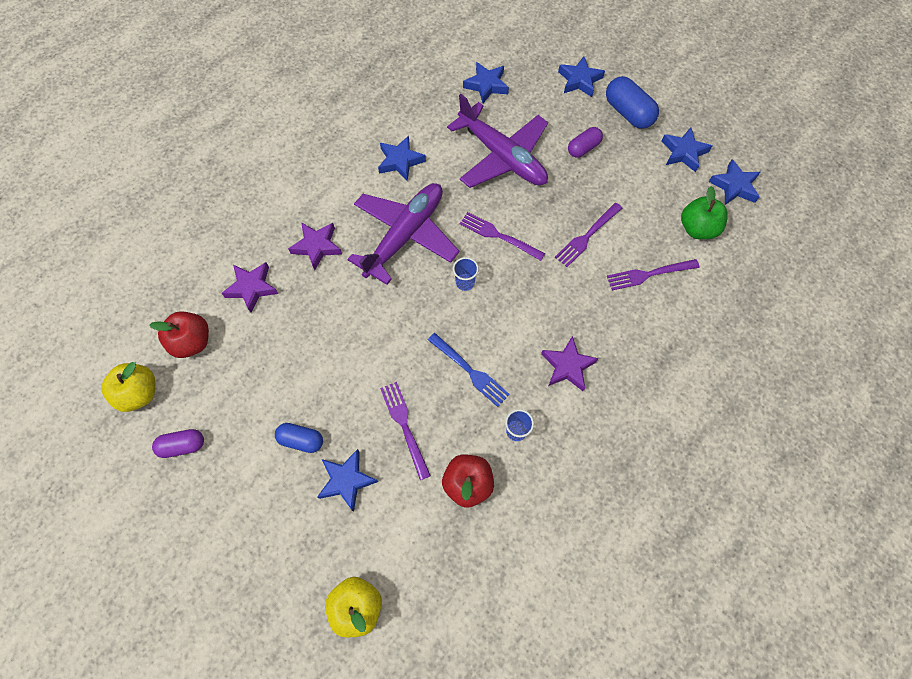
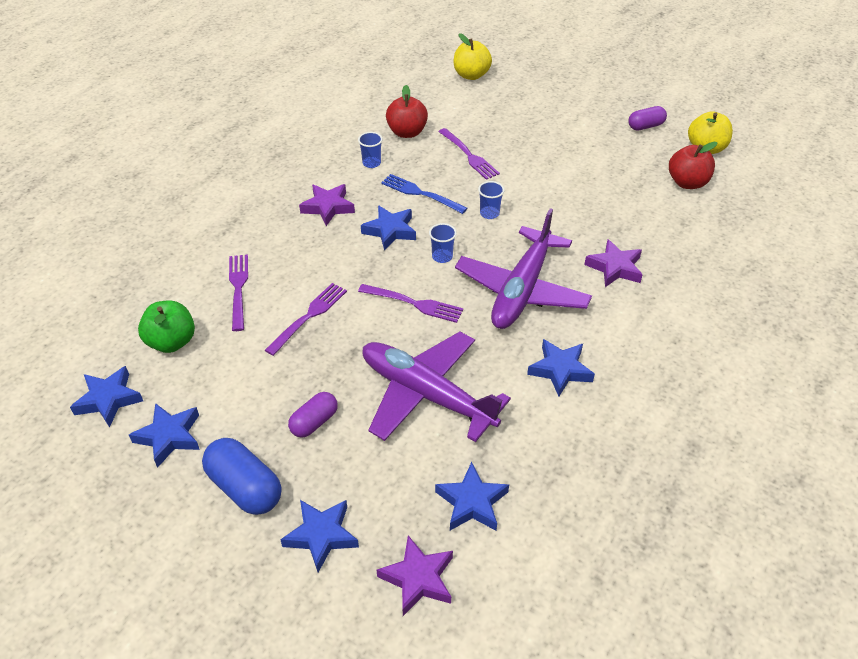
camera: 170 degrees right, 20 degrees down
purple star [221,262,278,313] -> purple star moved to [377,535,453,616]
blue capsule [275,423,323,453] -> none
blue star [317,449,378,512] -> blue star moved to [361,205,416,251]
purple fork [607,259,700,291] -> purple fork turned 75 degrees counterclockwise [229,254,248,331]
none -> blue cup [478,181,505,219]

